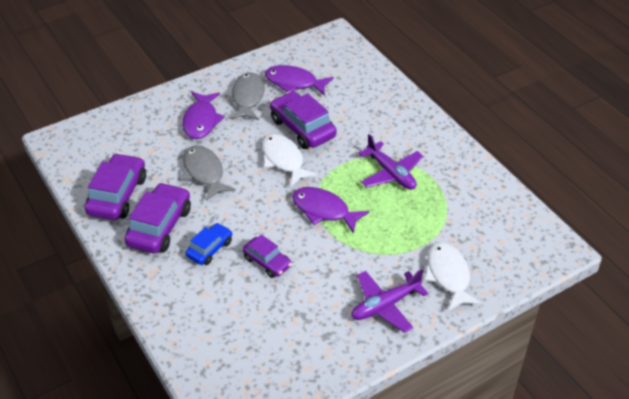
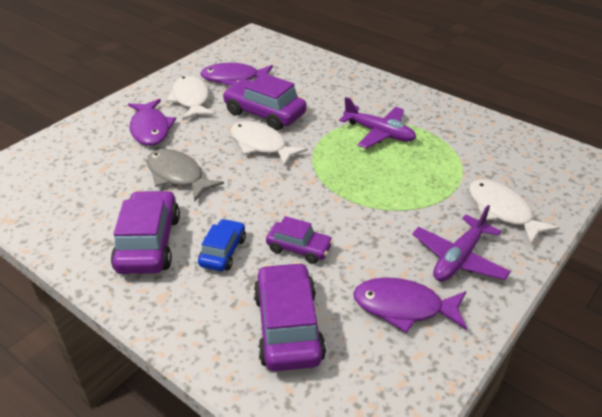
camera: 20 degrees left, 5 degrees down
purple car [85,153,146,220] -> purple car moved to [254,262,326,371]
grey fish [224,72,264,120] -> white fish [166,76,215,120]
purple fish [292,187,369,234] -> purple fish moved to [353,277,467,333]

